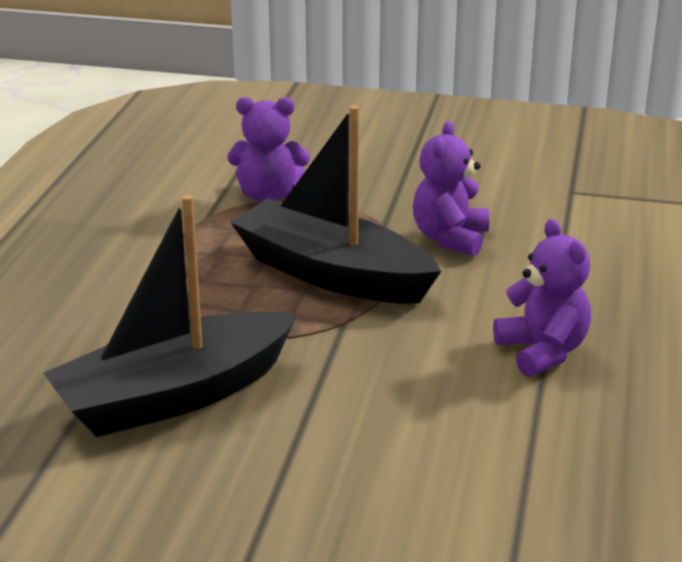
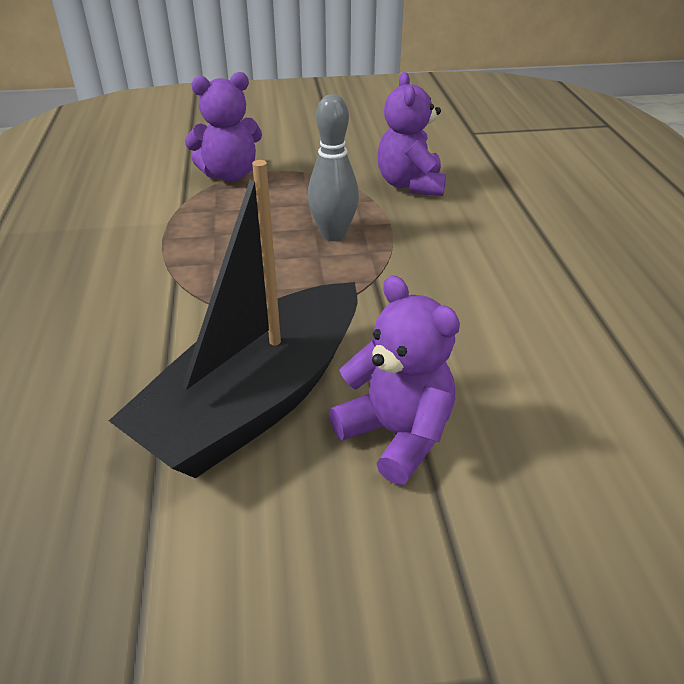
camera: 20 degrees left, 10 degrees up
black boat [230,105,441,304] -> grey bowling pin [307,94,359,241]
purple teddy bear [493,219,591,377] -> purple teddy bear moved to [329,275,460,485]

